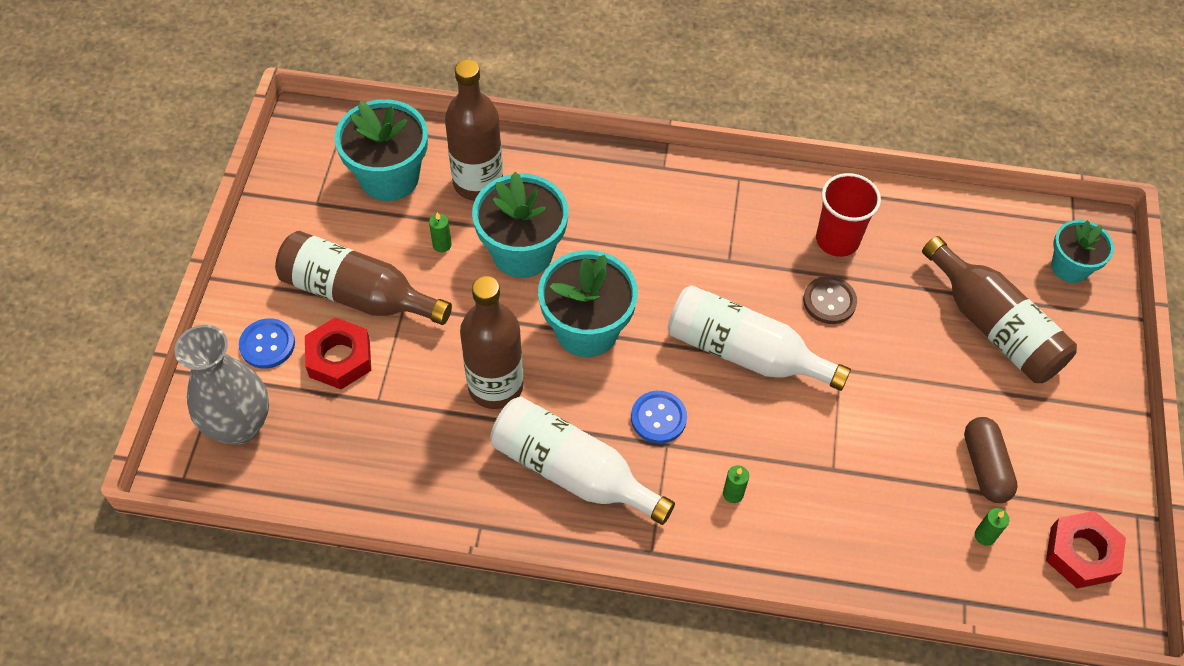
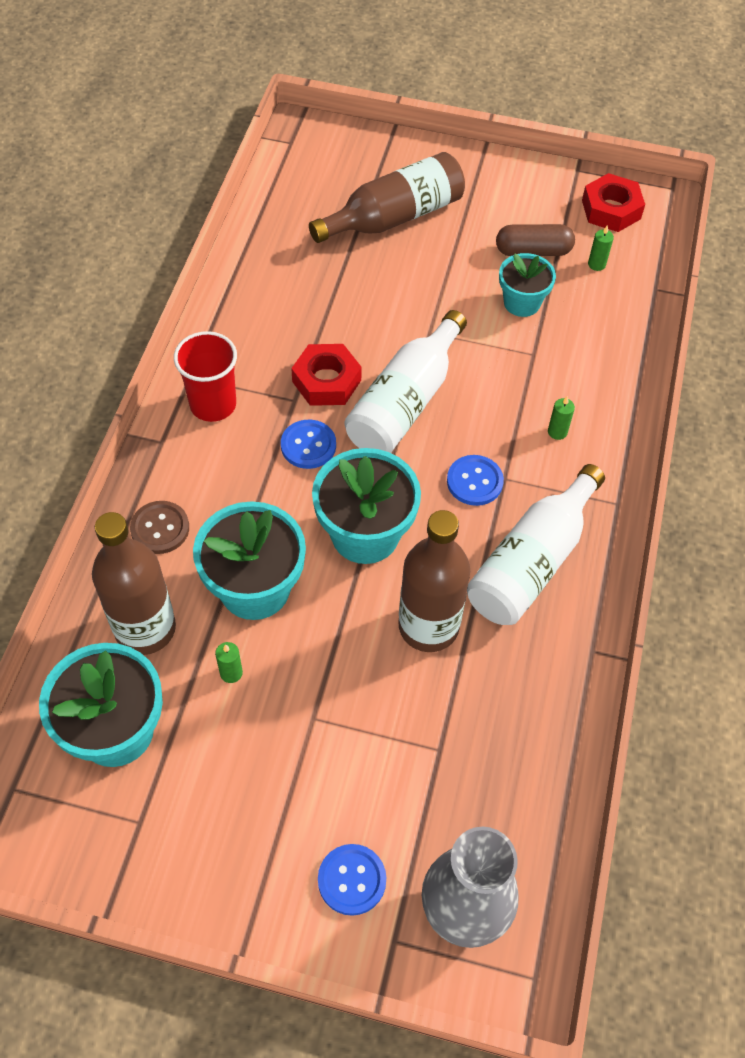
camera: 85 degrees left, 0 degrees up
brown bottle [275,231,452,325] -> none
red nut [305,317,371,389] -> red nut moved to [291,344,362,406]
brown button [803,276,857,324] -> brown button moved to [130,501,189,554]
red cup [816,173,881,257] -> red cup moved to [174,331,237,422]
turquoise flower pot [1051,220,1114,283] -> turquoise flower pot moved to [499,253,556,317]
none -> blue button [281,420,336,469]

